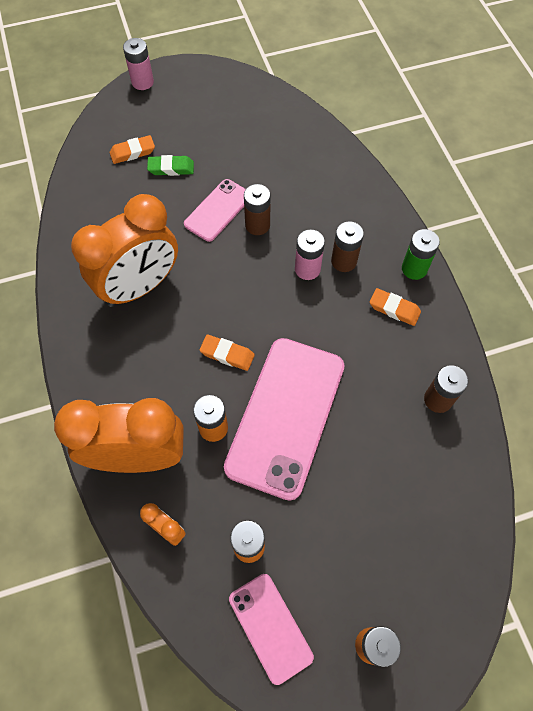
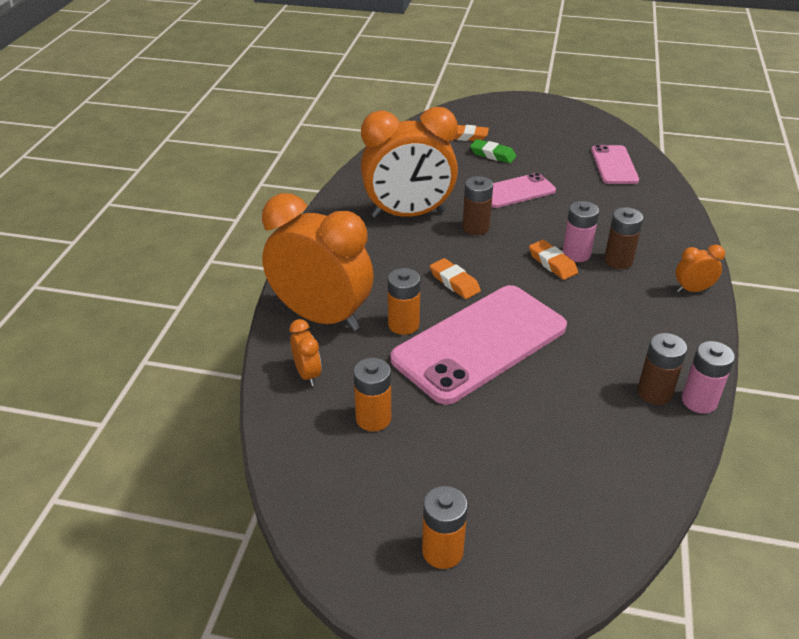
camera: 30 degrees right, 25 degrees down
pink battery [123,38,154,90] -> pink battery moved to [682,341,735,413]
pink phone [229,574,314,685] -> pink phone moved to [591,145,639,184]
brown battery [244,184,271,235] -> brown battery moved to [462,176,493,235]
orange eraser [370,288,421,326] -> orange eraser moved to [529,240,578,280]
green battery [402,229,440,280] -> orange clock [676,244,725,292]

